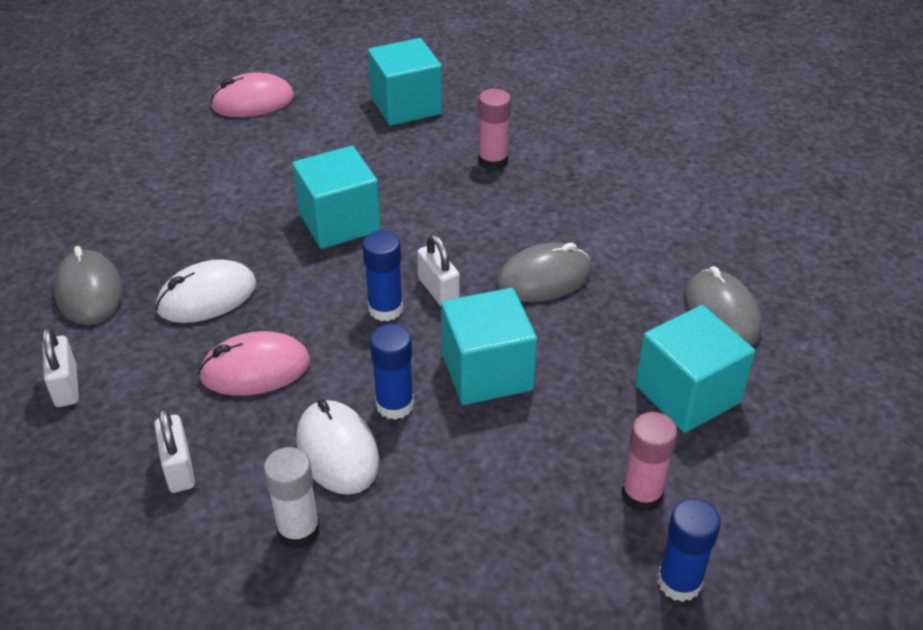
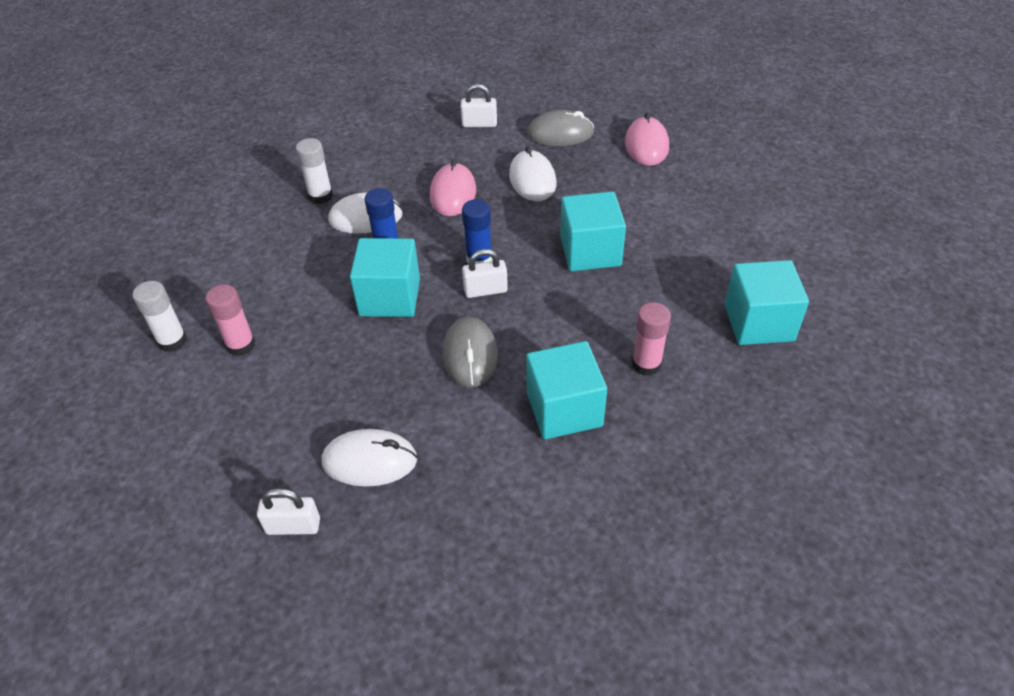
camera: 110 degrees right, 5 degrees up
white padlock [154,408,195,493] -> white padlock moved to [257,488,320,535]
pink mouse [210,72,294,117] -> pink mouse moved to [625,113,669,166]
turquoise cube [635,305,755,433] -> turquoise cube moved to [526,341,607,439]
blue glue stick [658,498,721,602] -> white glue stick [133,281,187,352]
grey mouse [684,266,762,346] -> white mouse [322,429,417,487]

